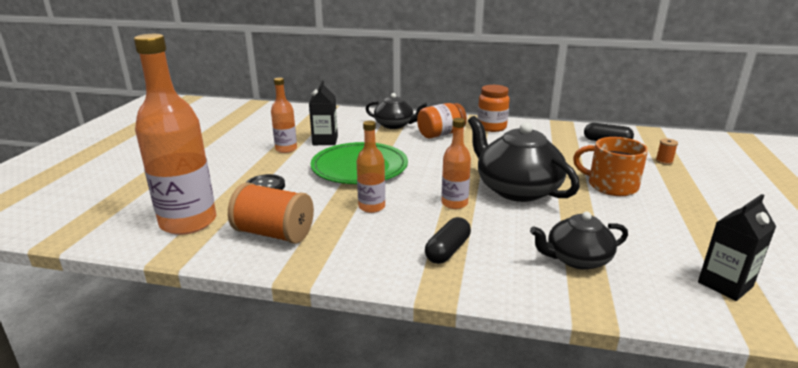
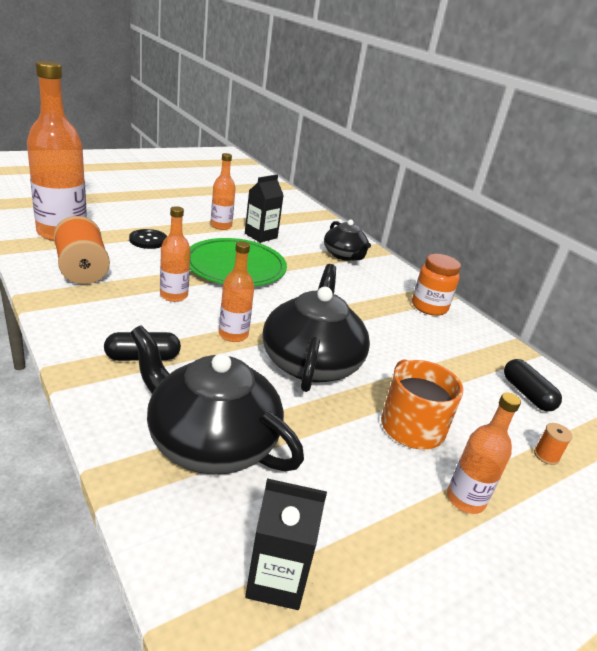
camera: 40 degrees right, 5 degrees up
orange jar [417,103,467,139] -> none
black teapot [530,212,628,270] -> black teapot [130,325,304,474], size x1.66
none -> orange bottle [447,393,521,514]

